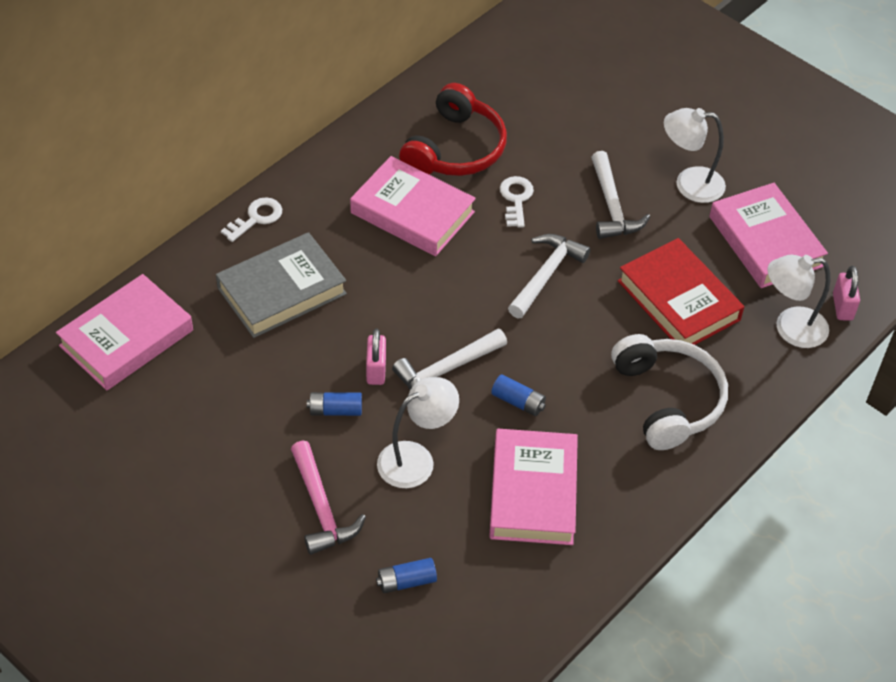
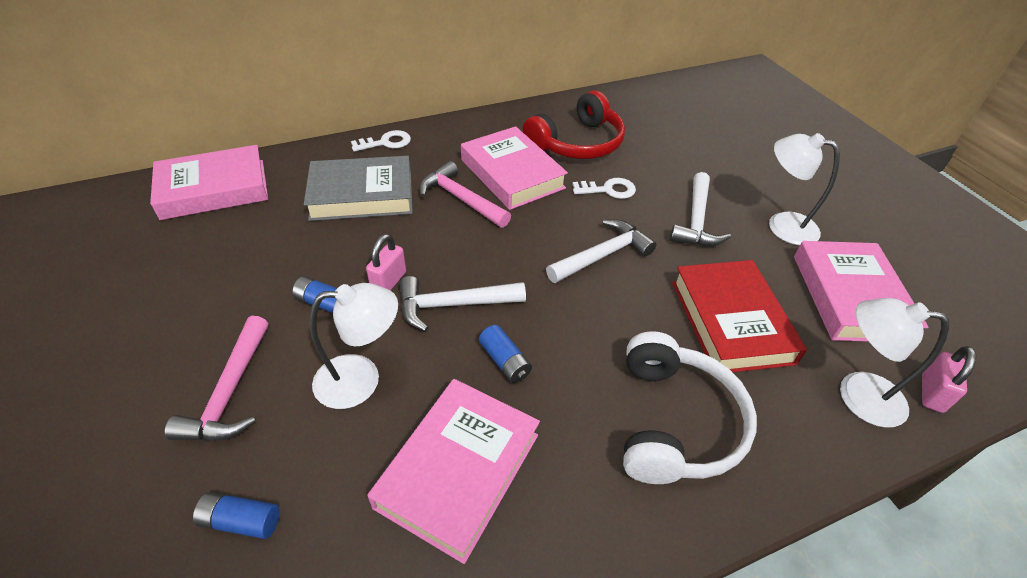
camera: 25 degrees right, 5 degrees down
white key [500,176,534,228] -> white key turned 60 degrees clockwise [572,178,636,199]
none -> pink hammer [419,161,511,228]

